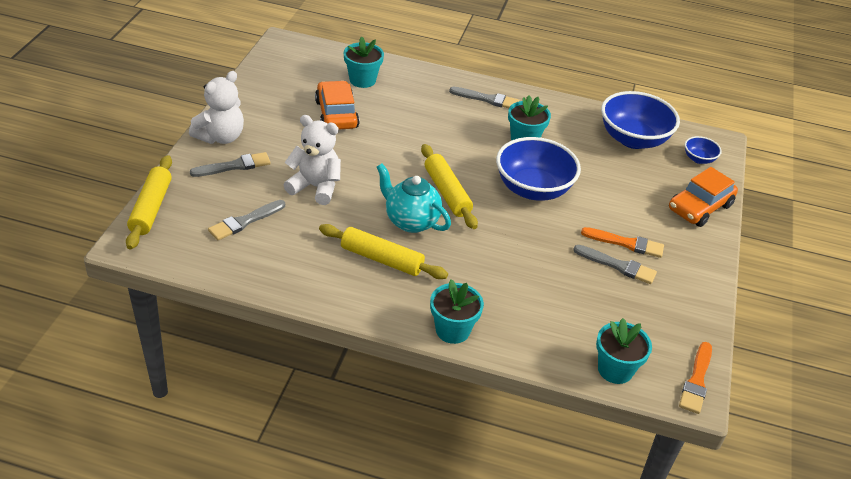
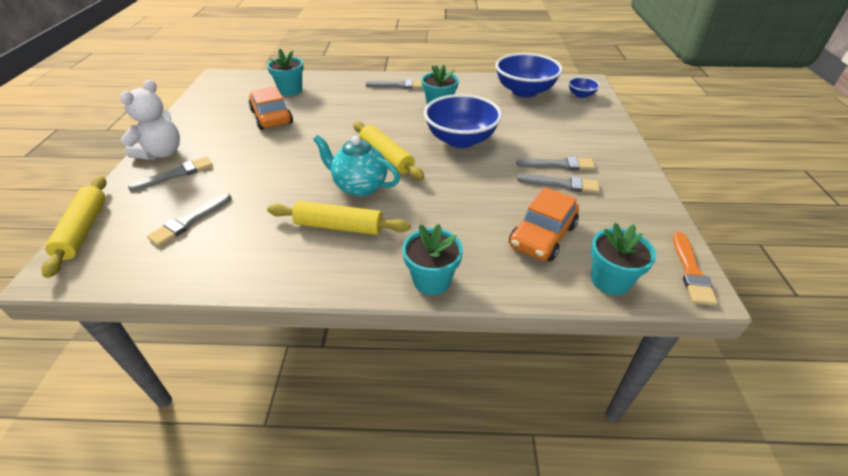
camera: 10 degrees left, 0 degrees up
white teddy bear [284,115,341,205] -> none
orange brush [581,227,664,258] -> grey brush [516,157,595,171]
orange car [669,167,738,227] -> orange car moved to [509,187,579,261]

